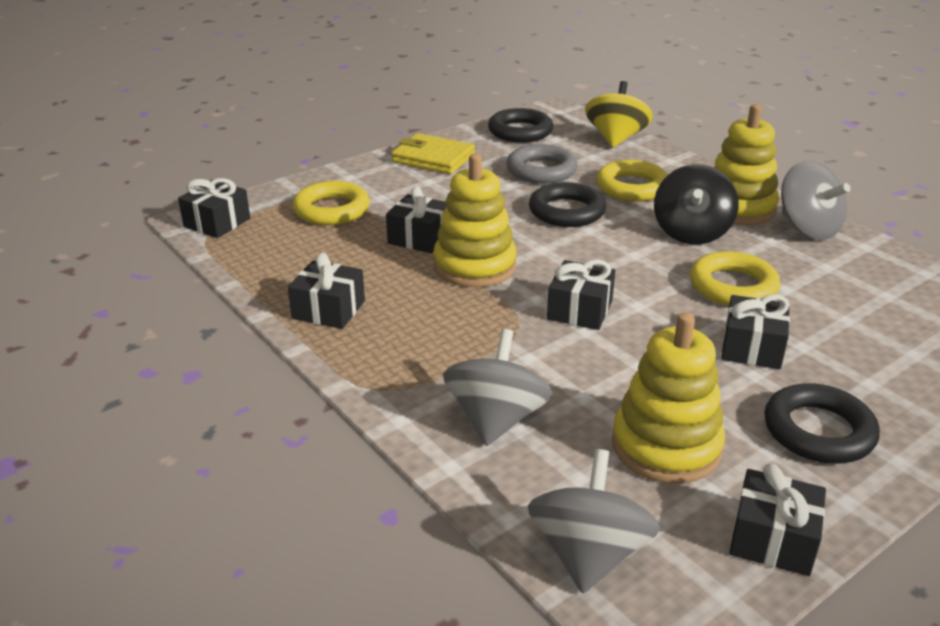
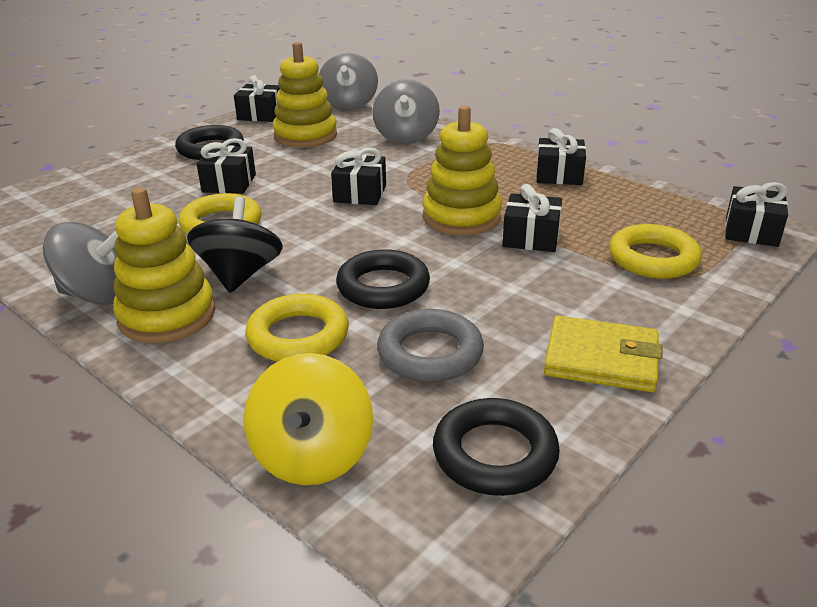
camera: 170 degrees right, 0 degrees up
grey spinning top [781,161,851,240] -> grey spinning top turned 135 degrees clockwise [43,222,118,305]

